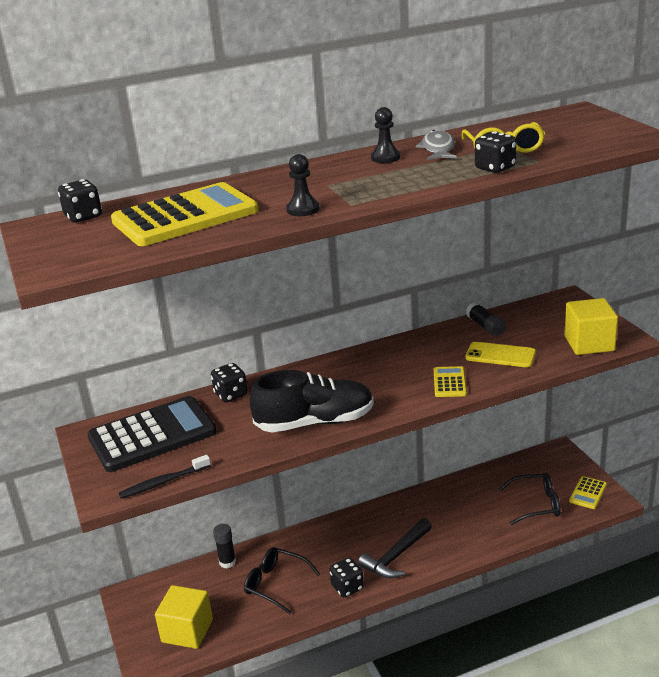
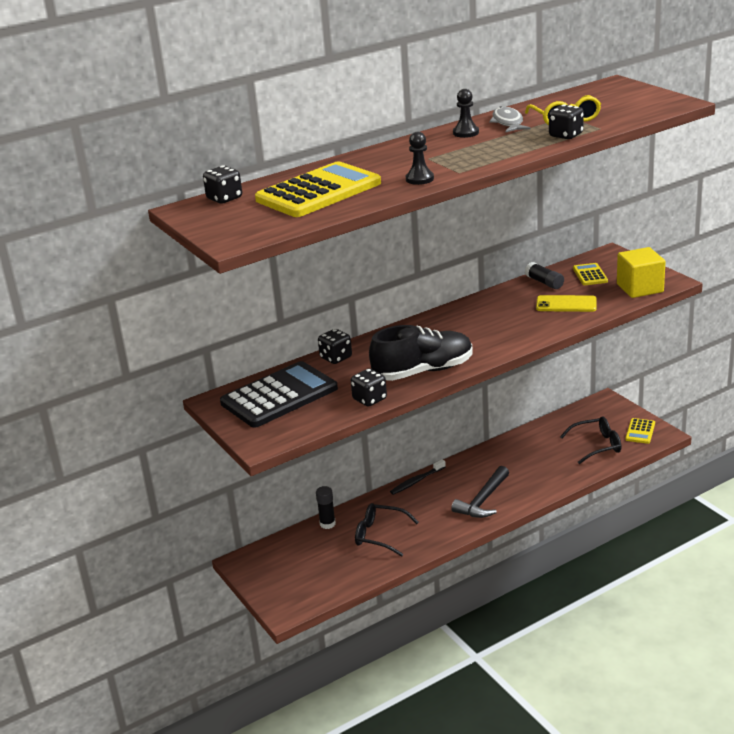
camera: 10 degrees left, 0 degrees up
black toothbrush [119,455,211,499] -> black toothbrush moved to [390,459,446,495]
yellow cube [155,585,213,649] -> none
black dice [329,558,364,598] -> black dice moved to [351,368,387,407]
yellow calculator [434,366,467,397] -> yellow calculator moved to [573,263,608,285]

